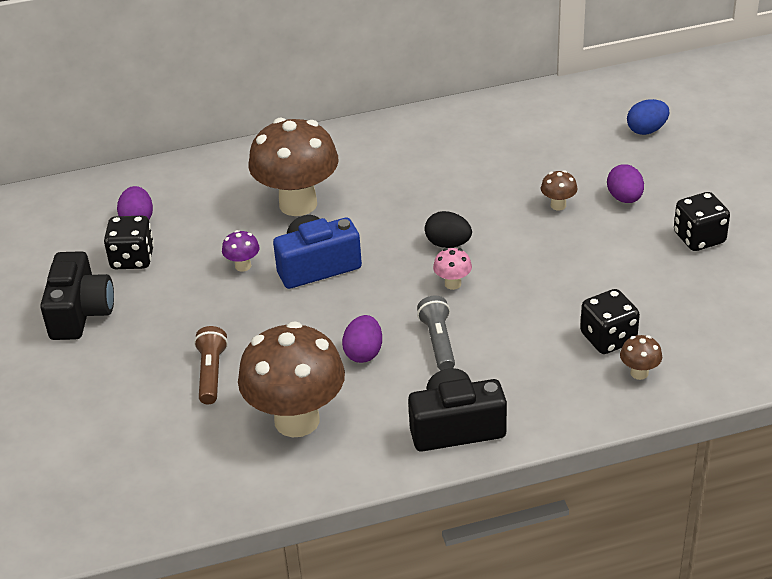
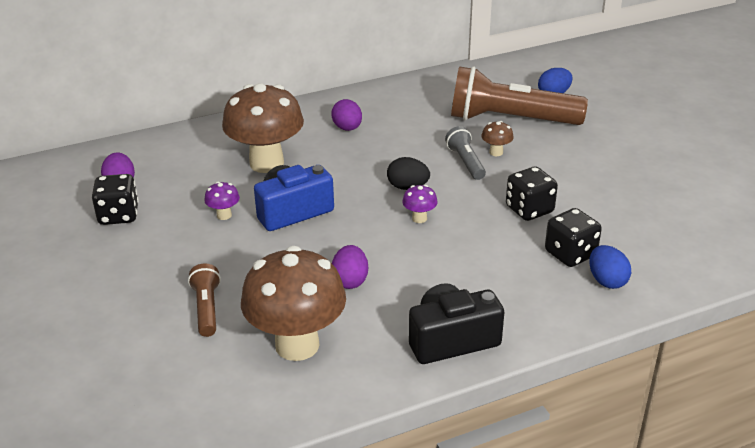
camera: 10 degrees left, 5 degrees down
black camera [40,251,114,340] -> none
grey flashlight [417,295,455,370] -> grey flashlight moved to [445,126,486,180]
pink mushroom [433,248,472,290] -> purple mushroom [402,185,438,223]
purple egg [607,164,644,203] -> purple egg moved to [331,99,362,131]
brown mushroom [620,335,662,380] -> blue egg [589,245,631,289]
black dice [674,192,730,251] -> black dice moved to [506,167,558,221]
none -> brown flashlight [451,66,588,125]

